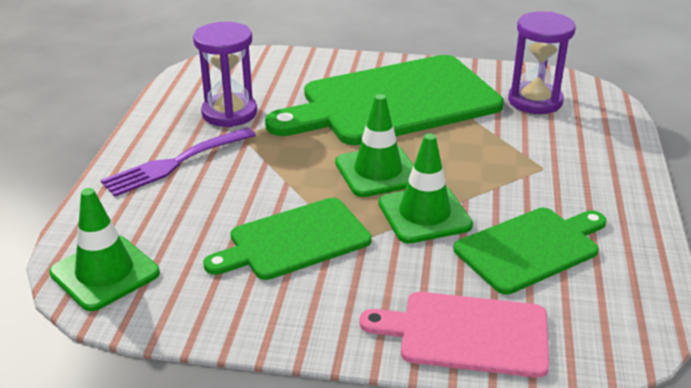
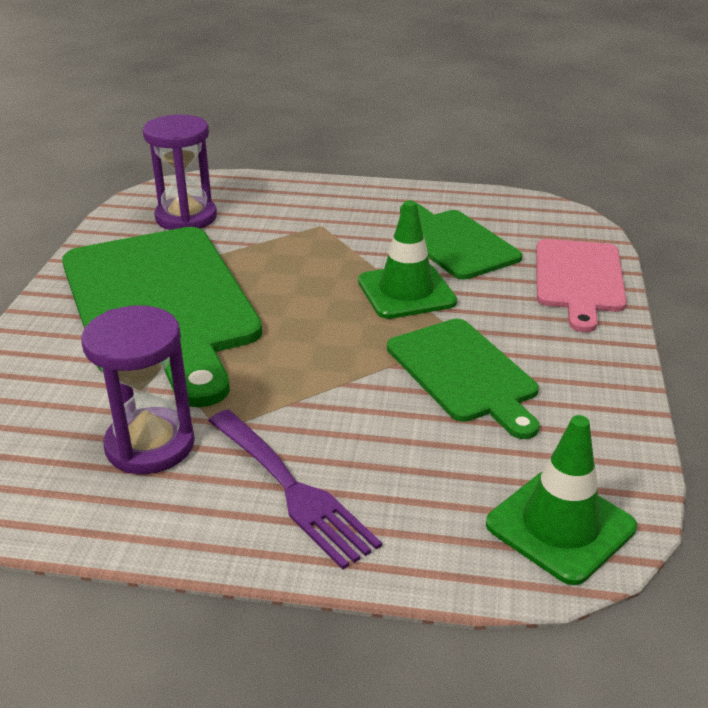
camera: 90 degrees left, 0 degrees up
green traffic cone [335,94,414,197] -> none

